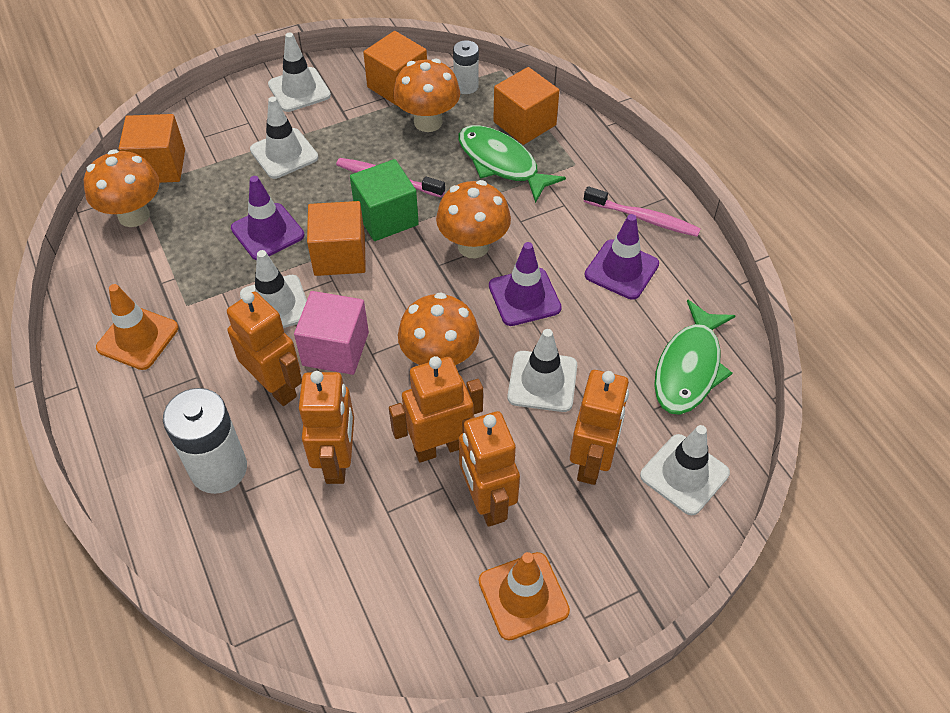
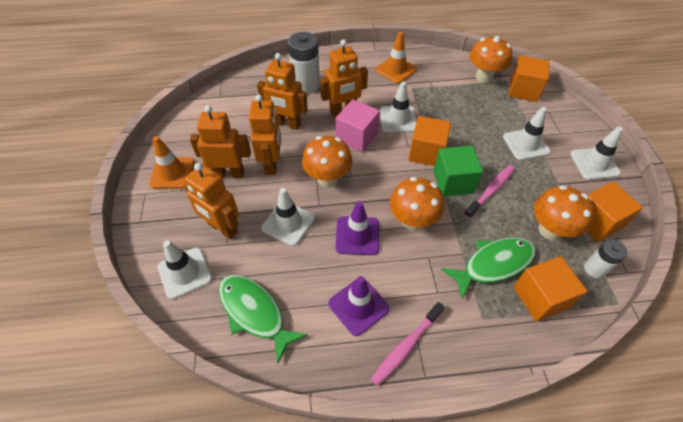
camera: 110 degrees right, 0 degrees up
purple traffic cone [231,176,305,260] -> none

